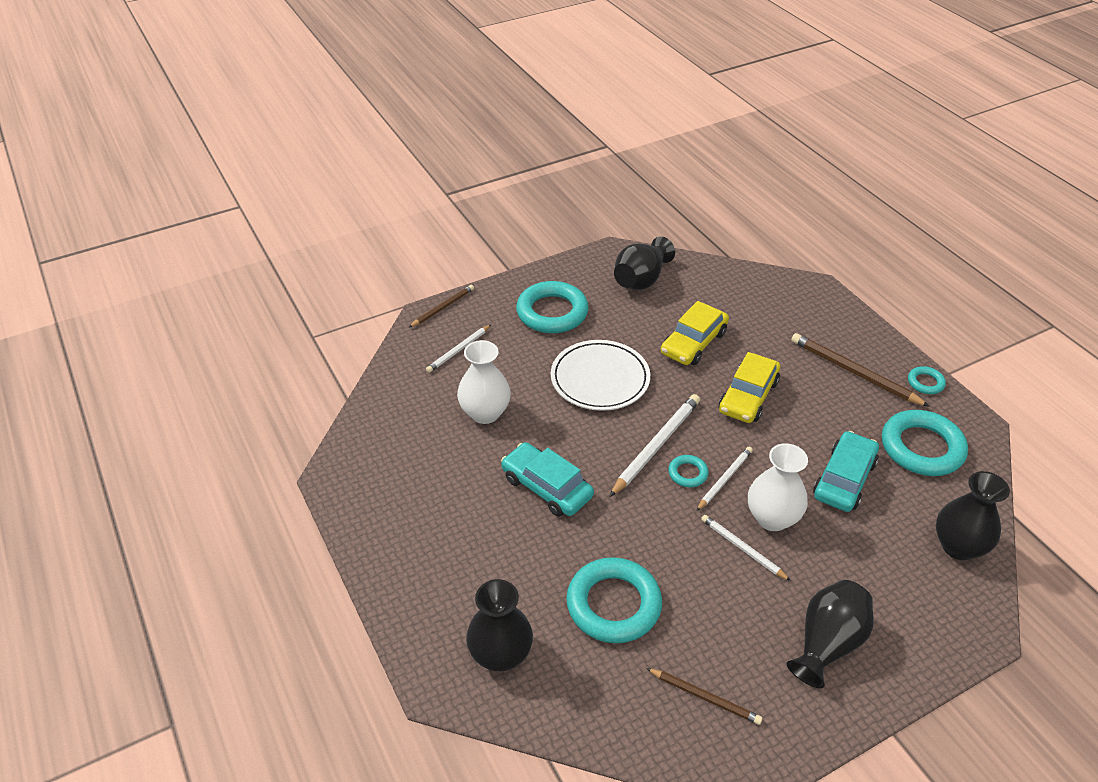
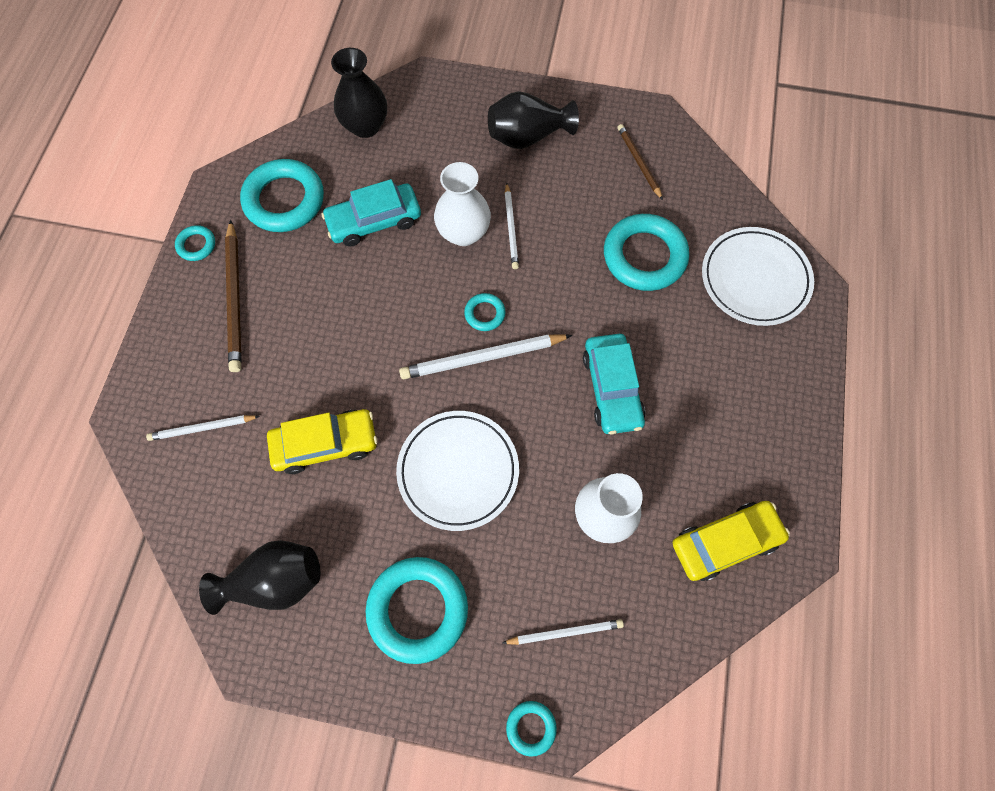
camera: 140 degrees left, 25 degrees up
brown pencil [408,285,474,328] -> turquoise ring [506,701,557,757]
black vase [466,579,533,671] -> white plate [702,227,814,326]
white pencil [697,447,753,511] -> white pencil moved to [146,415,260,441]
yellow car [719,352,781,423] -> yellow car moved to [673,501,790,581]

